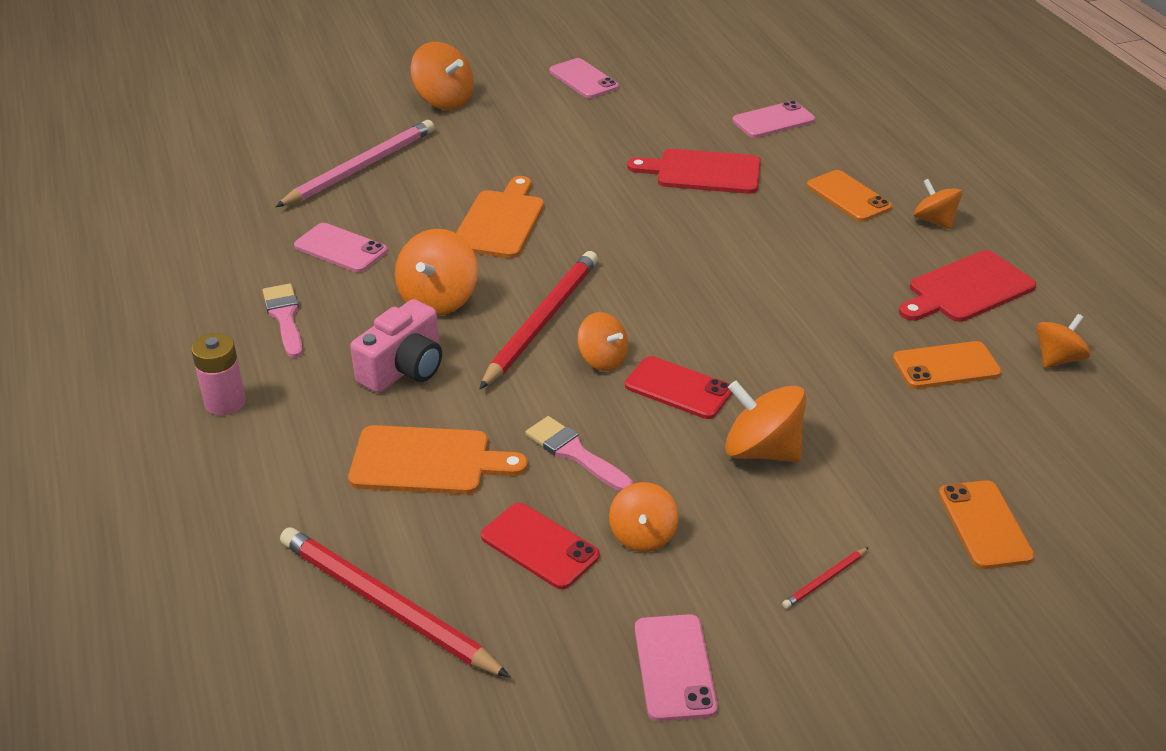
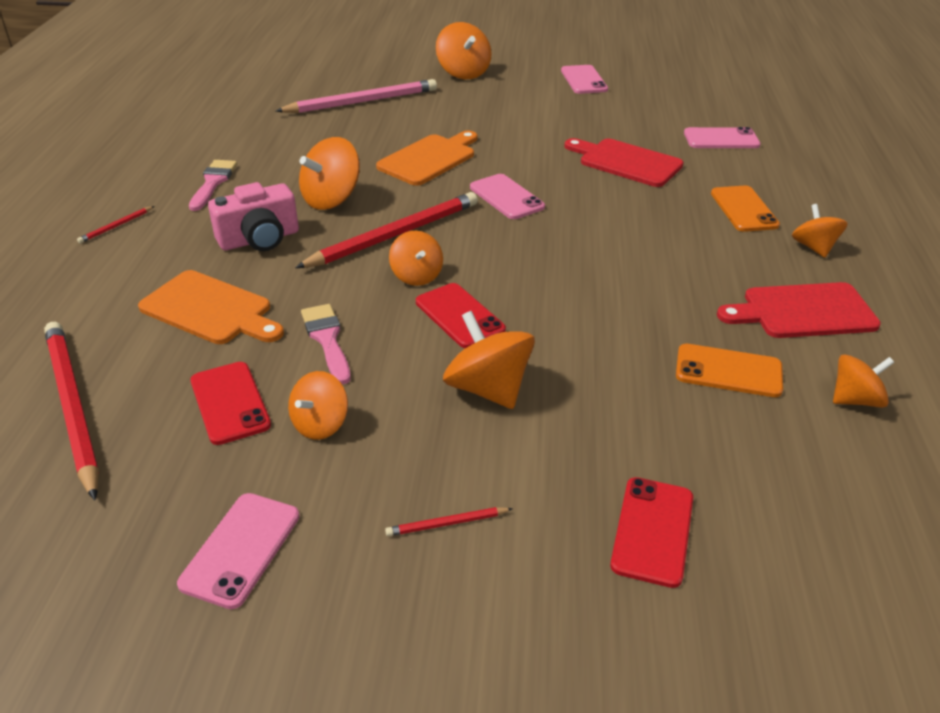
camera: 25 degrees right, 0 degrees up
pink battery [191,333,246,415] -> red pencil [77,206,154,243]
pink phone [294,223,388,272] -> pink phone moved to [470,174,545,219]
orange phone [938,480,1035,569] -> red phone [610,477,693,588]

